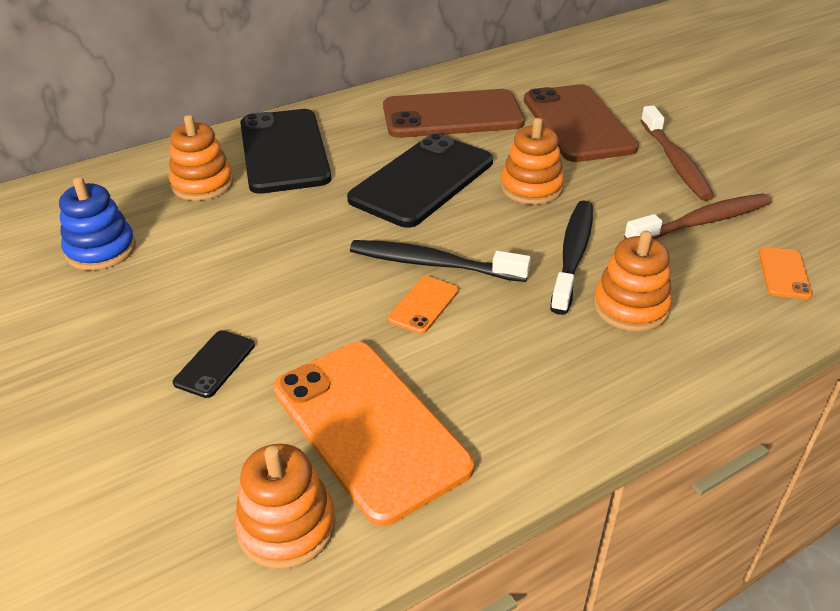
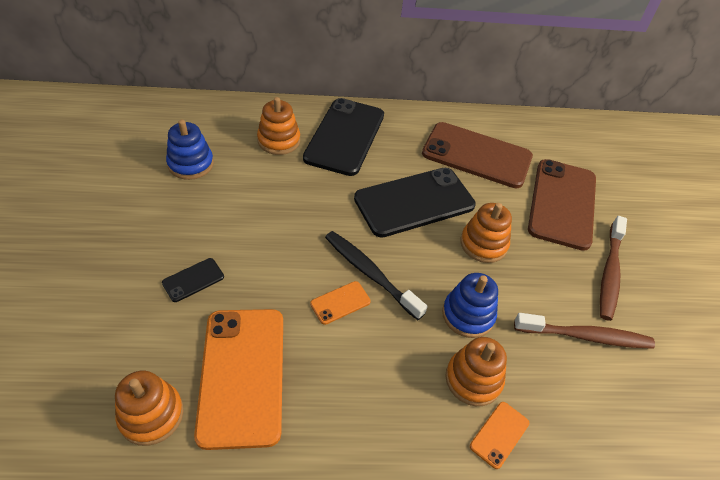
camera: 25 degrees right, 10 degrees up
black toothbrush [550,200,593,315] -> blue stacking toy [442,273,498,338]
orange phone [759,247,812,299] -> orange phone moved to [470,402,529,469]

